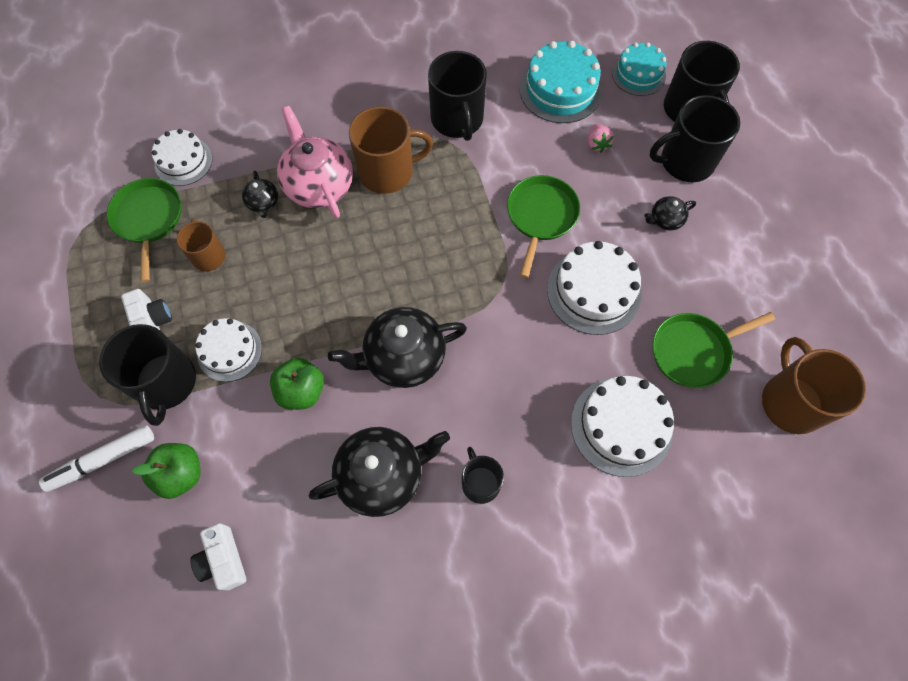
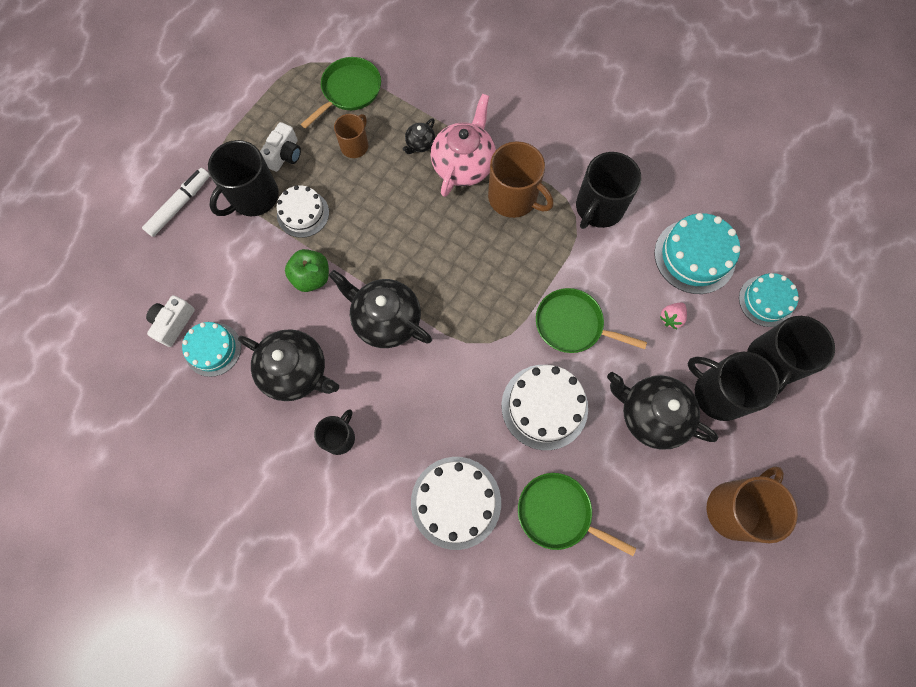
camera: 50 degrees right, 5 degrees up
white marker [39,425,154,492] -> white marker turned 105 degrees clockwise [142,168,210,237]
green apple [132,443,201,499] -> none
white cake [152,129,212,186] -> none
green pan [507,175,580,278] -> green pan turned 135 degrees counterclockwise [536,288,647,353]
black teapot [644,196,696,230] -> black teapot [607,372,718,450], size x2.09
brown mug [762,337,866,434] -> brown mug moved to [707,467,798,543]
none -> turquoise cake [182,322,241,377]

